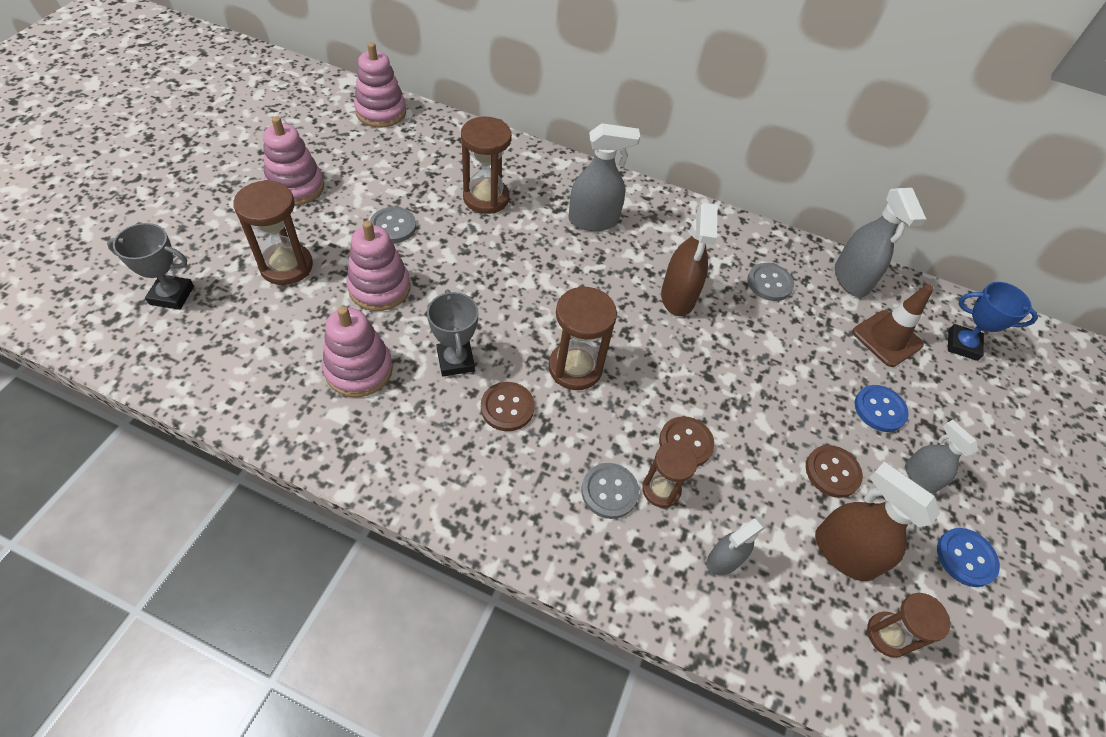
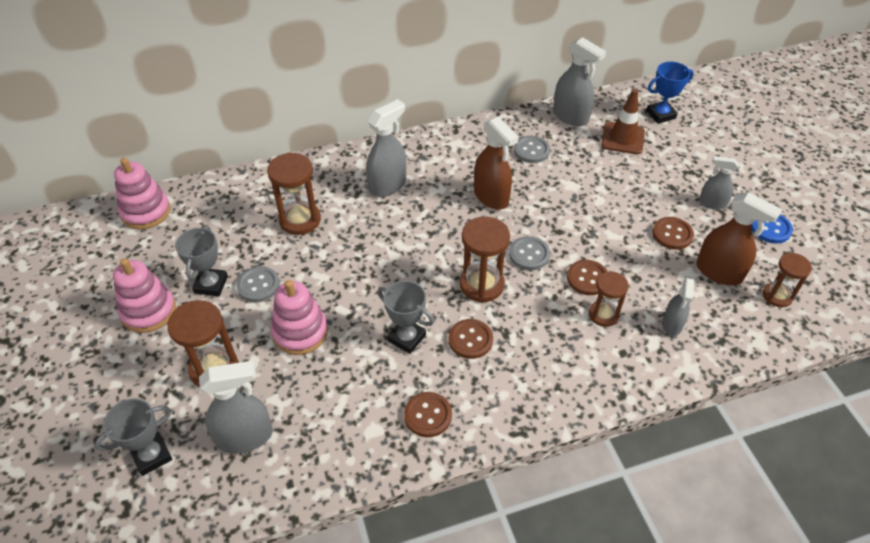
camera: 35 degrees left, 5 degrees down
pink stacking toy [322,306,393,397] -> none
grey button [581,463,639,519] -> grey button moved to [509,236,550,270]
brown spray bottle [815,462,940,581] -> brown spray bottle turned 150 degrees counterclockwise [696,192,782,285]
blue button [855,385,909,432] -> none
none -> grey trophy [175,226,228,296]
none -> grey spray bottle [199,361,273,454]
none -> brown button [404,392,452,437]

